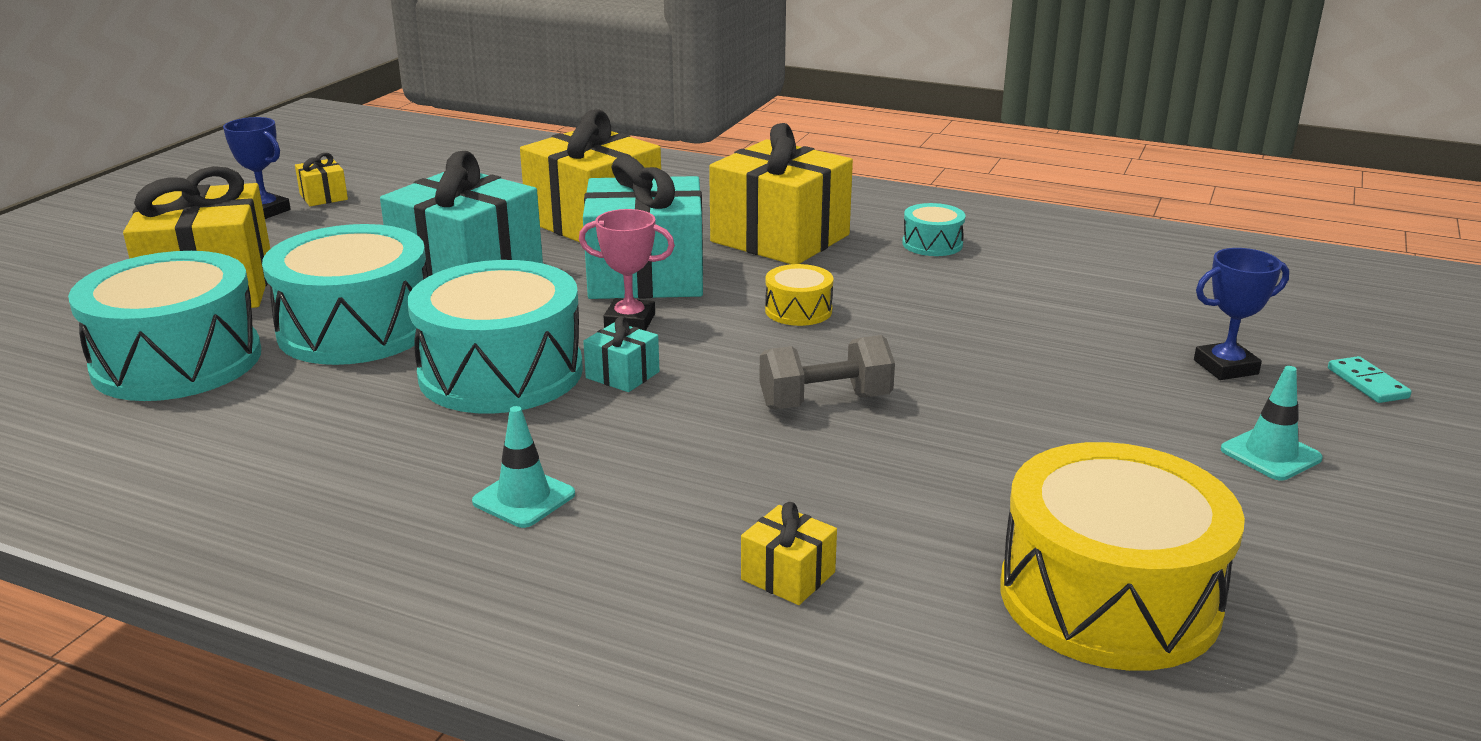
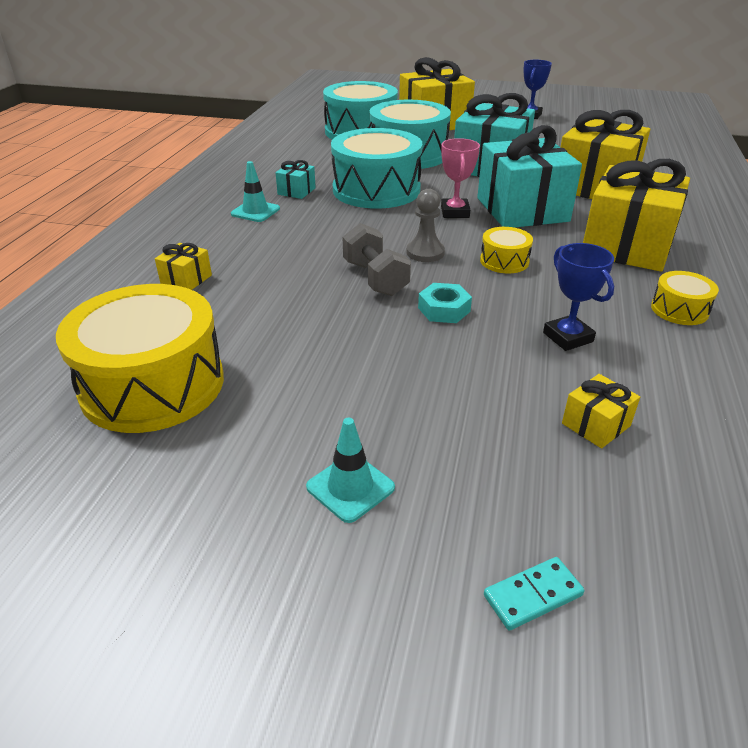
camera: 80 degrees right, 10 degrees up
yellow gift [295,153,348,206] -> yellow gift moved to [562,374,640,448]
turquoise gift [583,316,659,392] -> turquoise gift moved to [276,160,316,199]
turquoise drum [903,203,965,256] -> yellow drum [651,271,719,325]
blue trophy [1194,248,1289,380] -> blue trophy moved to [543,243,614,351]
none -> grey pawn [406,189,445,262]
none -> turquoise nut [418,283,472,323]

